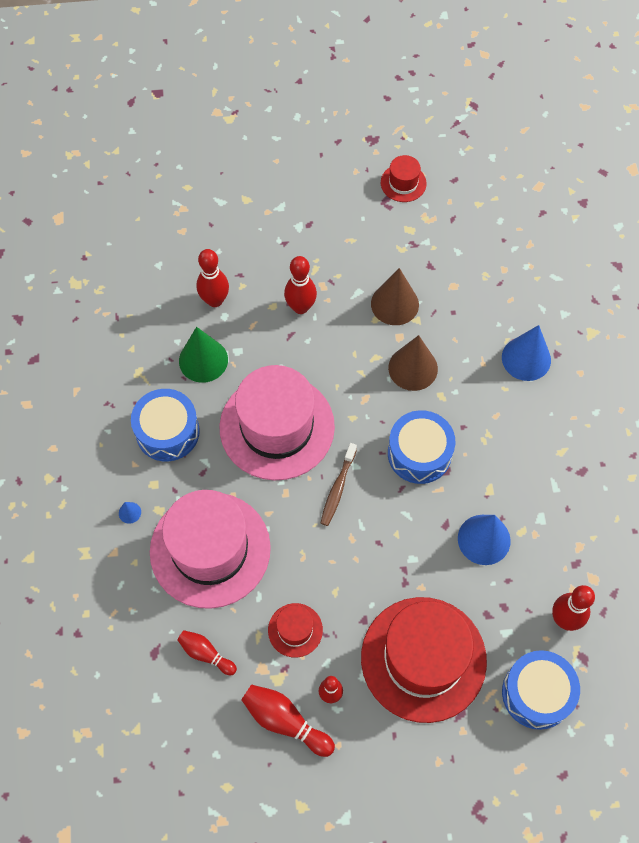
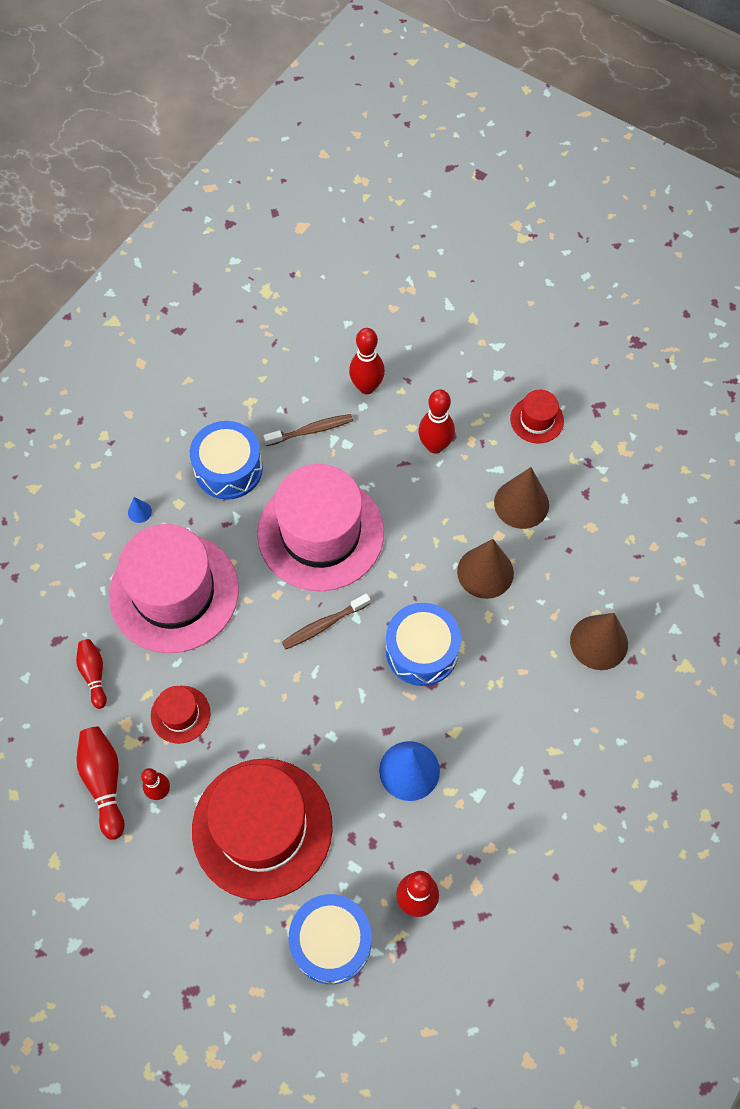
camera: 40 degrees right, 0 degrees up
green cone [179,327,228,383] -> brown toothbrush [263,414,353,446]
red hat [381,155,426,202] -> red hat moved to [510,390,564,444]
blue cone [502,325,551,381] -> brown cone [570,613,628,670]

